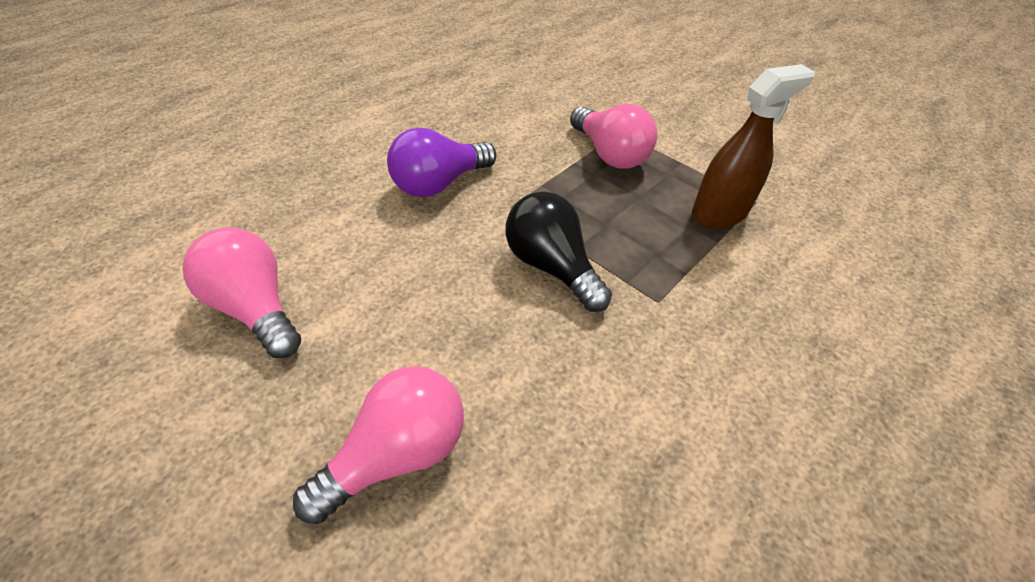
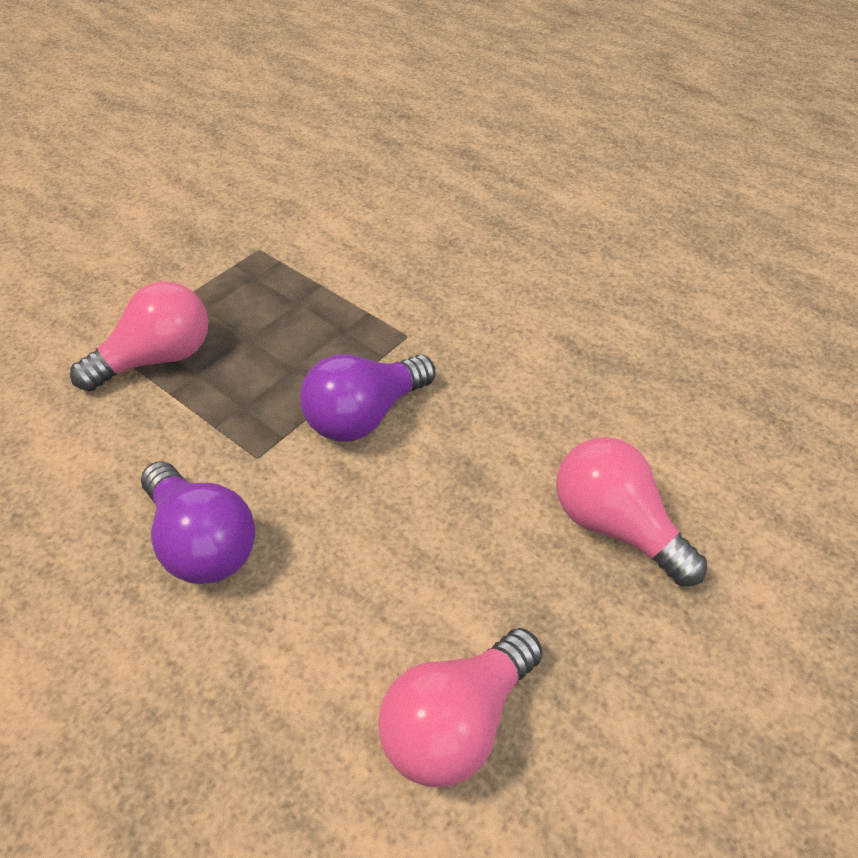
camera: 90 degrees left, 0 degrees up
black light bulb [505,191,612,312] -> purple light bulb [300,354,436,442]
brown spray bottle [692,64,815,228] -> none

